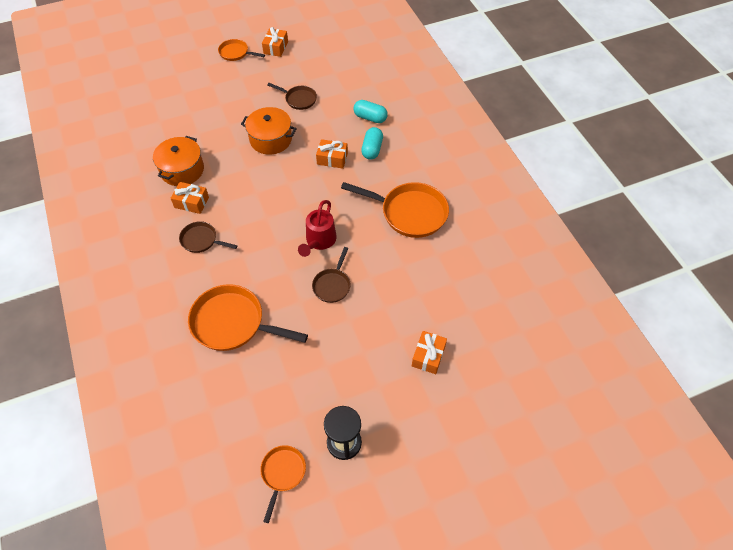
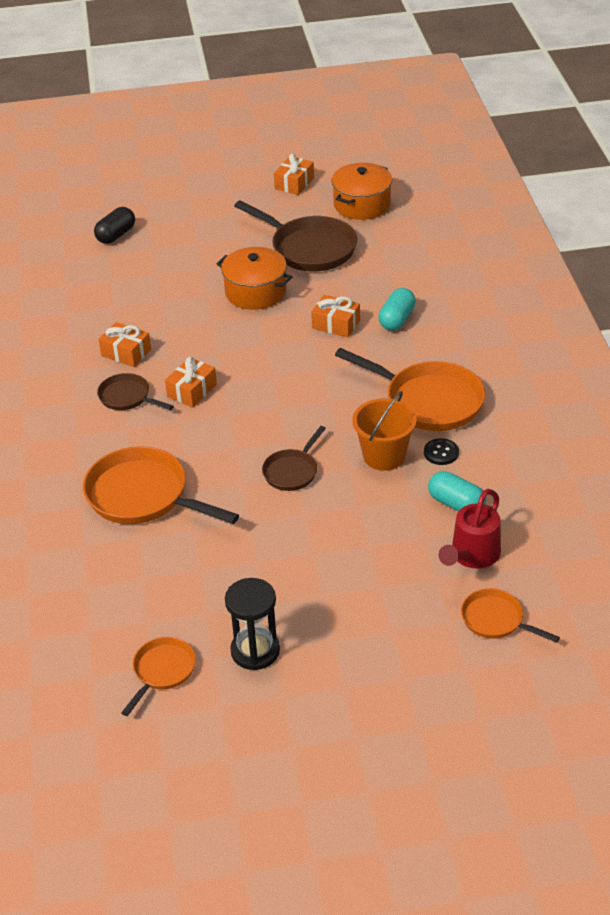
camera: 15 degrees right, 15 degrees down
orange pot [153,136,204,186] -> orange pot moved to [331,163,392,220]
orange pan [218,39,265,61] -> orange pan moved to [461,588,560,643]
brown pan [267,83,317,110] -> brown pan [234,201,357,271], size x1.84
red watering can [298,200,337,257] -> red watering can moved to [439,489,501,568]
turquoise capsule [354,100,388,123] -> turquoise capsule moved to [428,471,486,511]
orange gift [412,331,447,374] -> orange gift moved to [165,357,217,408]
none -> black capsule [94,207,135,244]
none -> orange bucket [352,391,417,471]
none -> black button [424,438,459,465]

